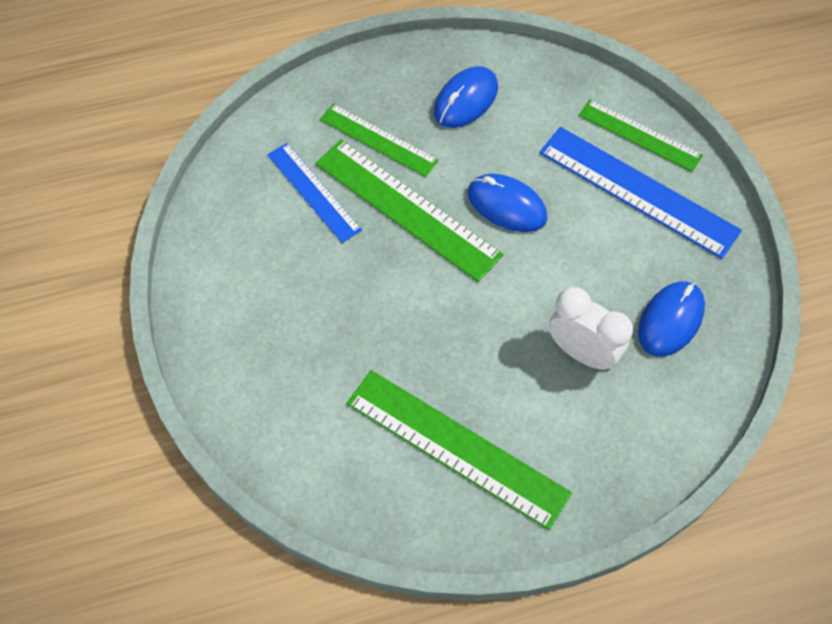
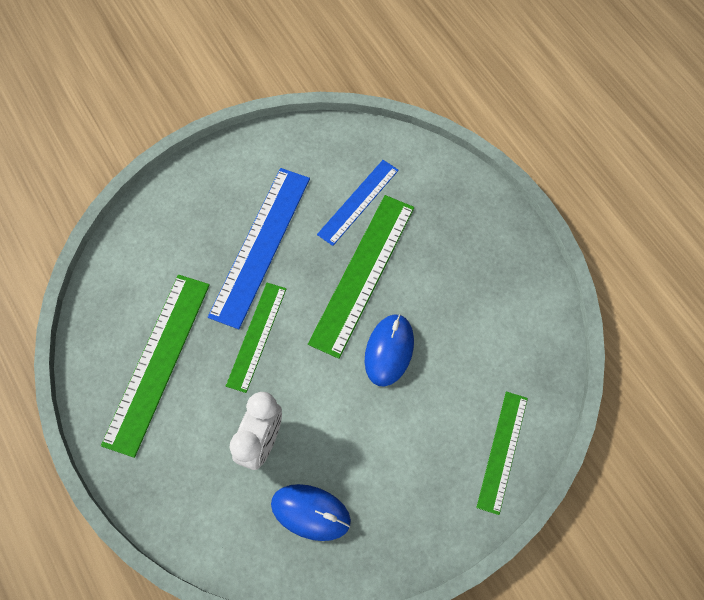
camera: 75 degrees right, 5 degrees up
green ruler [320,104,439,177] -> green ruler moved to [226,283,286,393]
blue mouse [434,66,498,128] -> none
blue ruler [539,127,742,259] -> blue ruler moved to [208,168,310,329]

